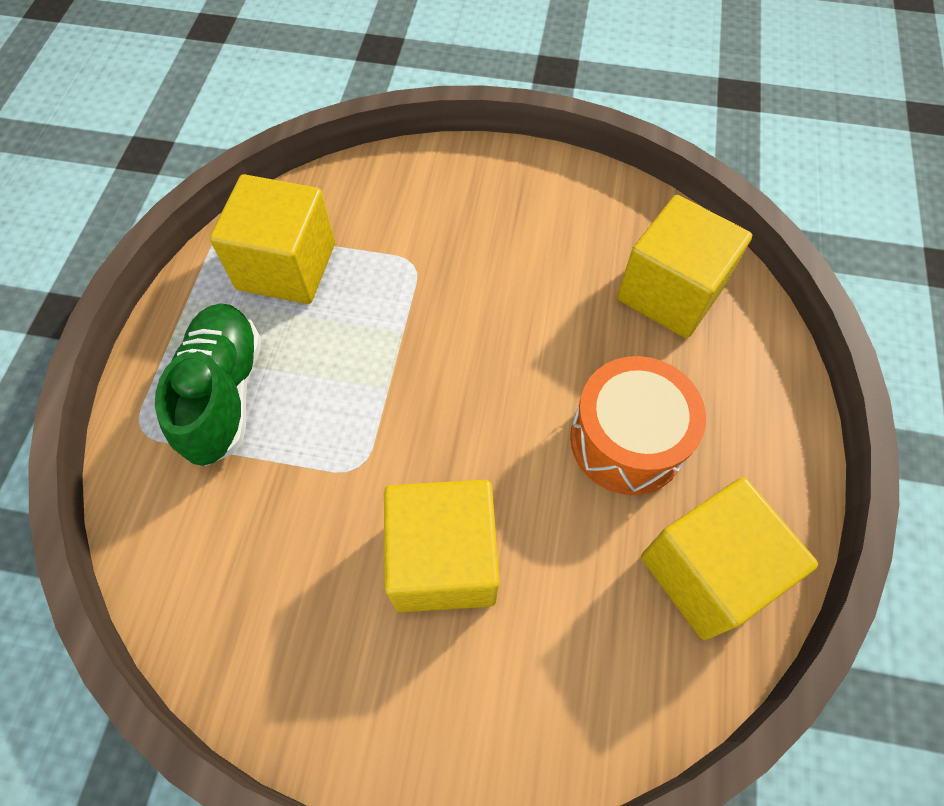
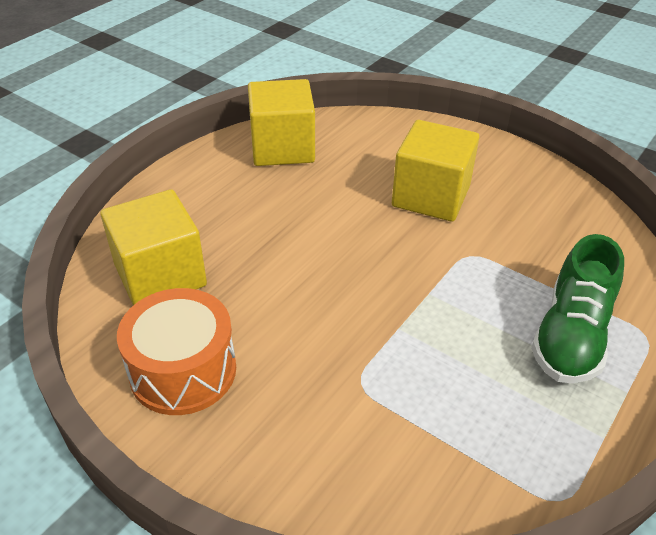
camera: 155 degrees left, 20 degrees down
yellow cube [210,174,335,304] -> none
orange drum [570,356,706,495] -> orange drum moved to [117,288,236,415]

